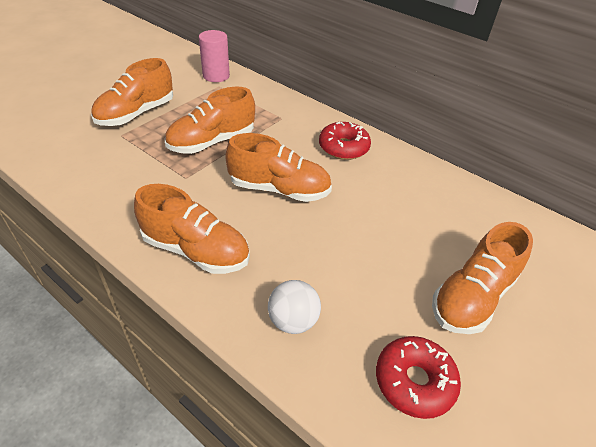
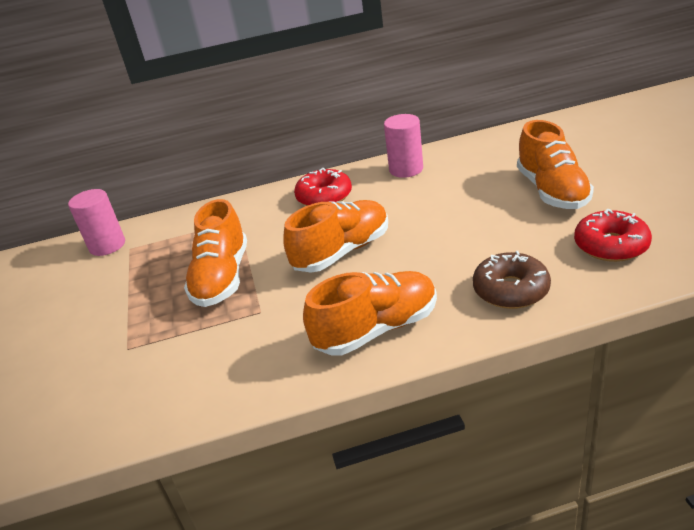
camera: 45 degrees left, 10 degrees down
orange shoe [91,58,173,126] -> none
white ball [268,280,321,334] -> brown donut [473,251,551,309]
none -> pink cylinder [384,114,423,178]

